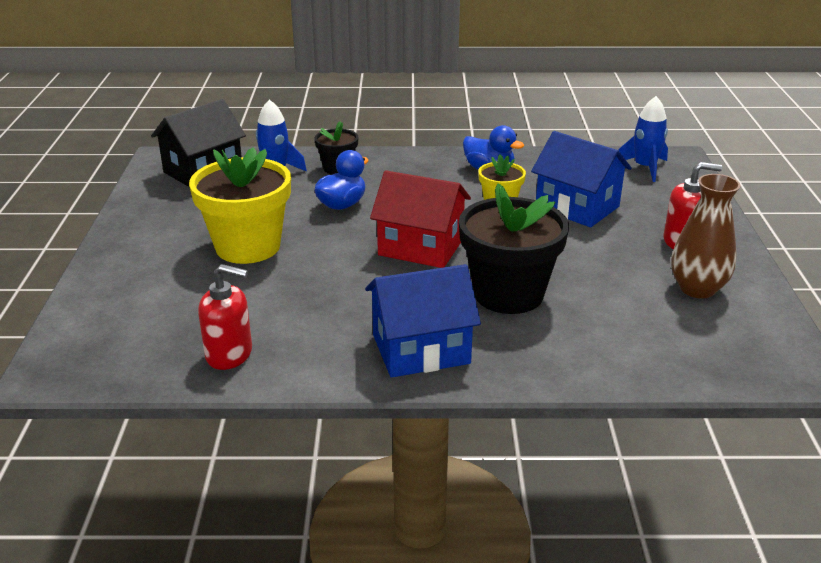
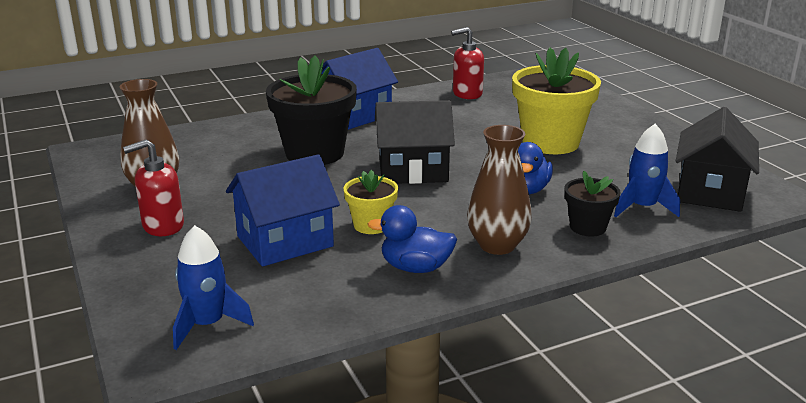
camera: 155 degrees right, 5 degrees down
red house [370,170,471,268] -> black house [375,100,455,184]
blue house [531,131,632,227] -> blue house turned 45 degrees counterclockwise [226,154,340,267]
none -> brown vase [467,125,532,255]

